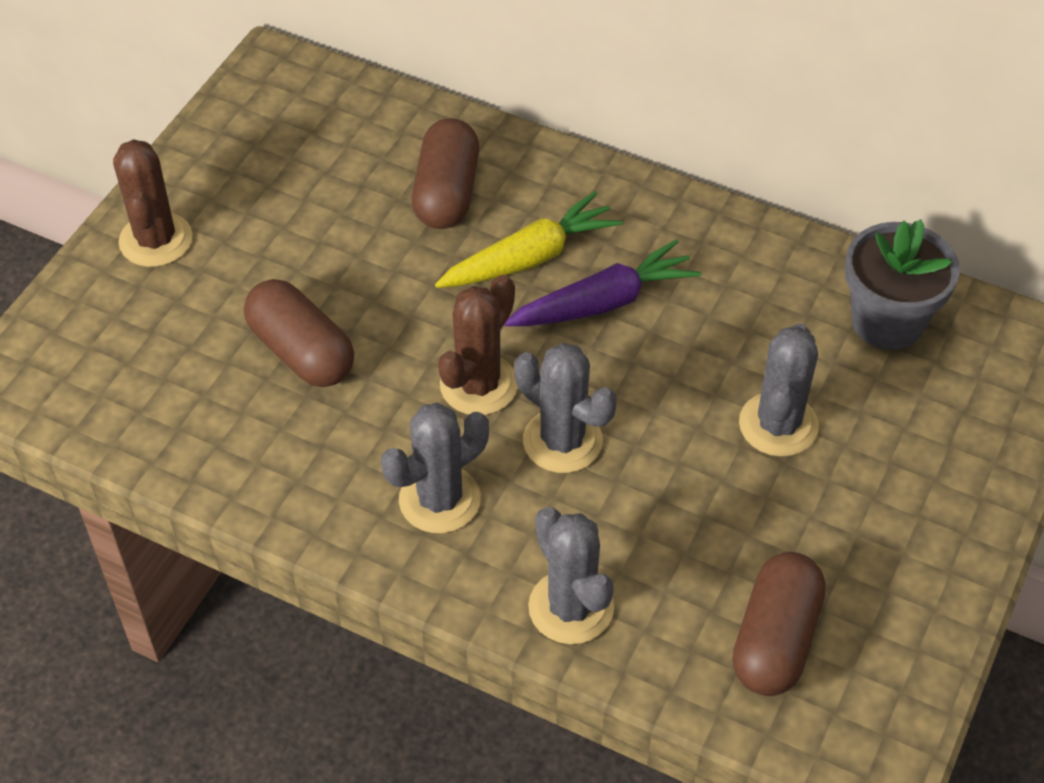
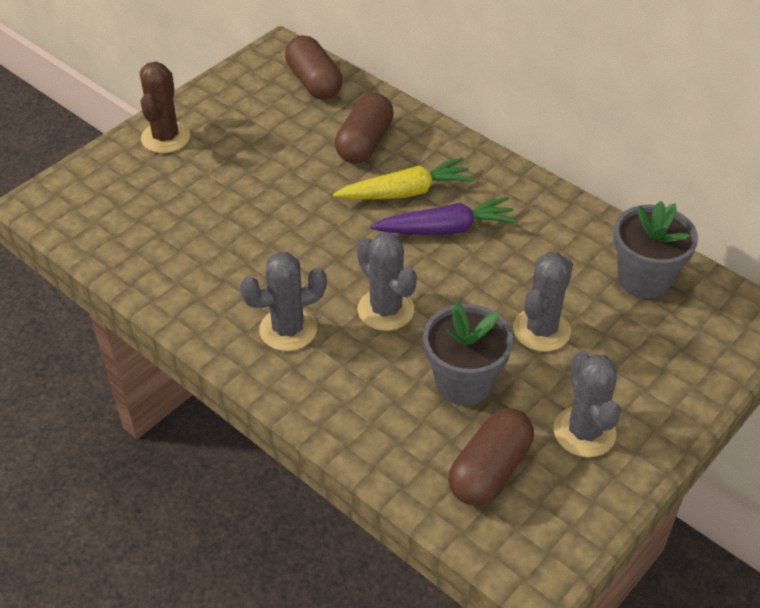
camera: 15 degrees right, 5 degrees down
brown capsule [244,279,354,387] -> brown capsule moved to [285,35,343,100]
brown cactus [438,275,518,415] -> none
grey cactus [528,507,614,644] -> grey cactus moved to [553,352,621,457]
none -> grey flower pot [423,302,513,405]

